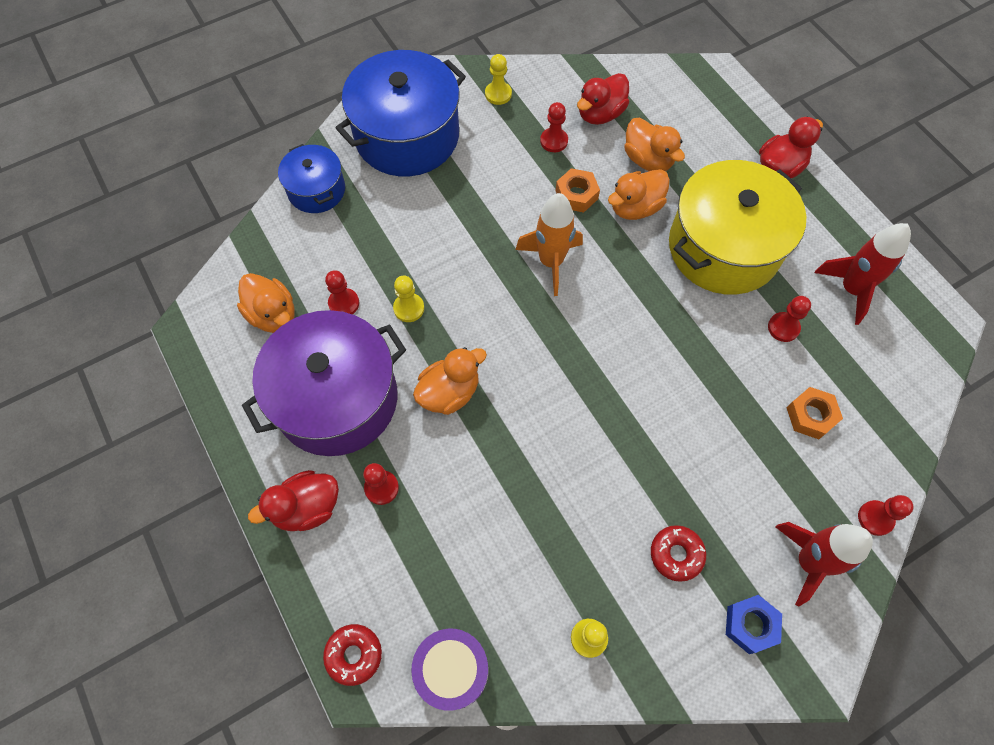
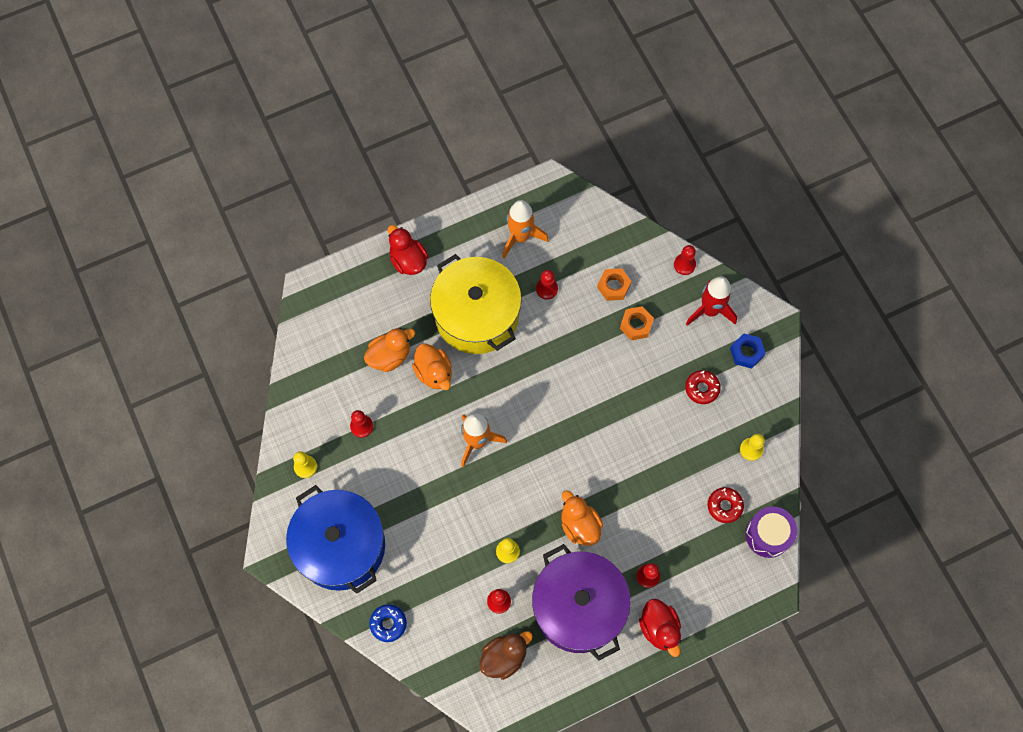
camera: 85 degrees left, 5 degrees up
orange duck [237,273,294,333] -> brown duck [479,631,533,680]
blue pot [278,144,345,213] -> blue donut [369,604,407,642]
red donut [323,624,382,686] -> red donut moved to [708,487,744,523]
orange nut [556,168,600,213] -> orange nut moved to [620,306,654,341]
red duck [577,73,629,125] -> none
red rocket [814,223,911,325] -> orange rocket [503,200,548,259]

